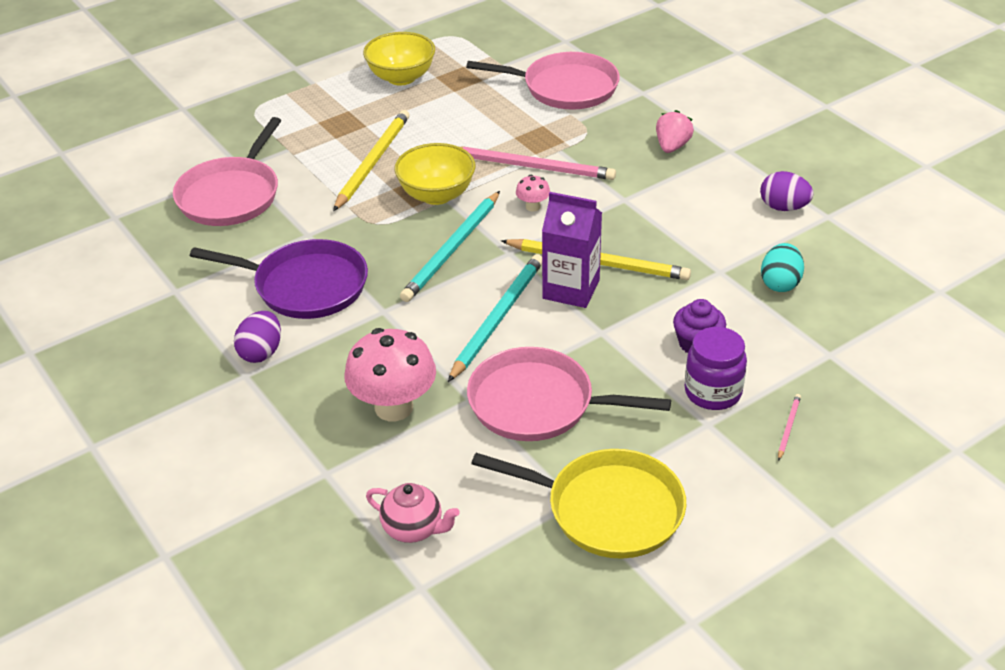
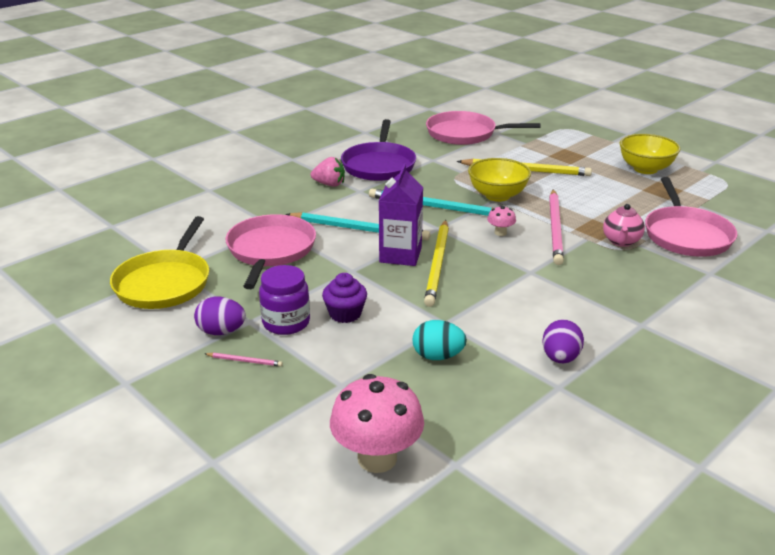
camera: 80 degrees right, 10 degrees down
purple egg [234,311,281,363] -> purple egg moved to [194,297,246,335]
pink mushroom [344,328,436,421] -> pink mushroom moved to [330,374,424,473]
pink teapot [366,483,460,543] -> pink teapot moved to [603,204,645,247]
pink strawberry [656,110,694,153] -> pink strawberry moved to [311,157,345,187]

